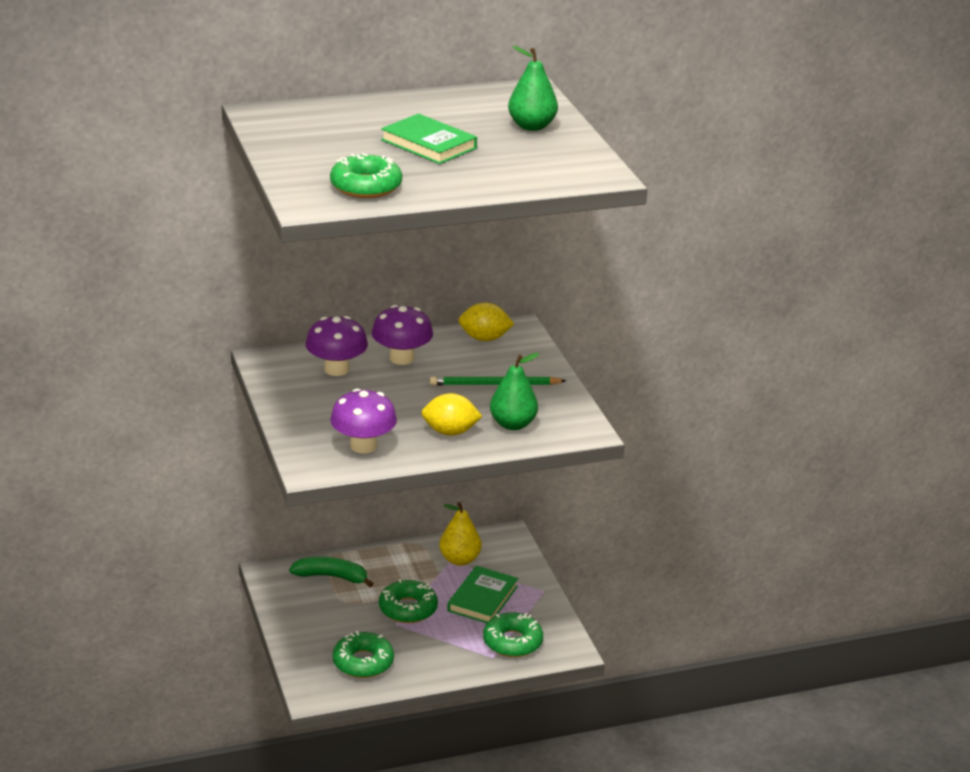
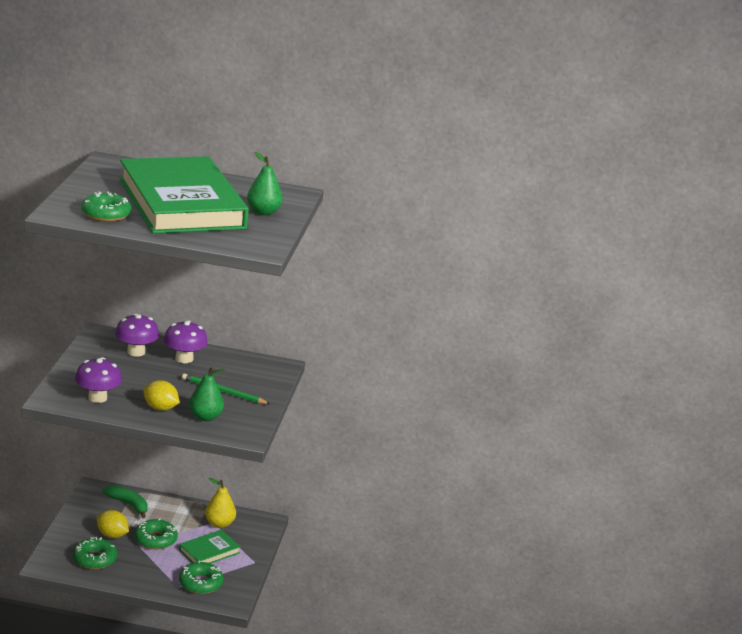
camera: 25 degrees right, 5 degrees down
green book [381,114,477,164] -> green book [119,156,249,234], size x2.46
yellow lemon [459,302,514,341] -> yellow lemon moved to [97,510,129,538]

